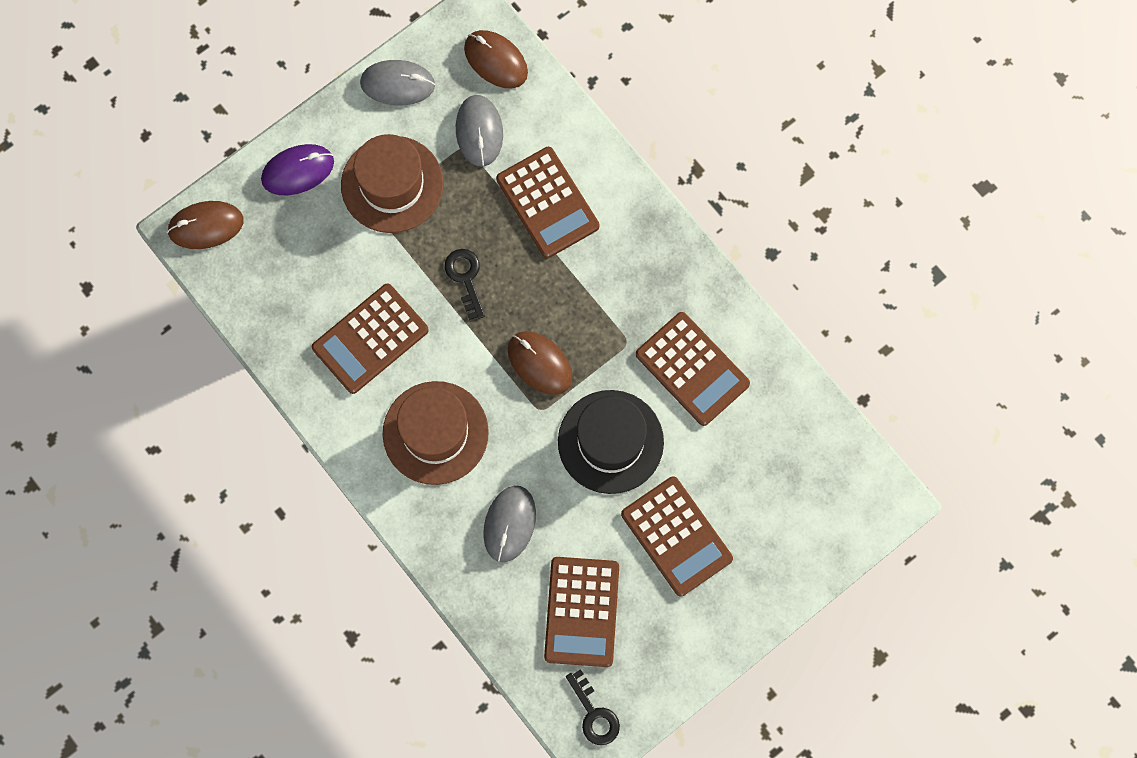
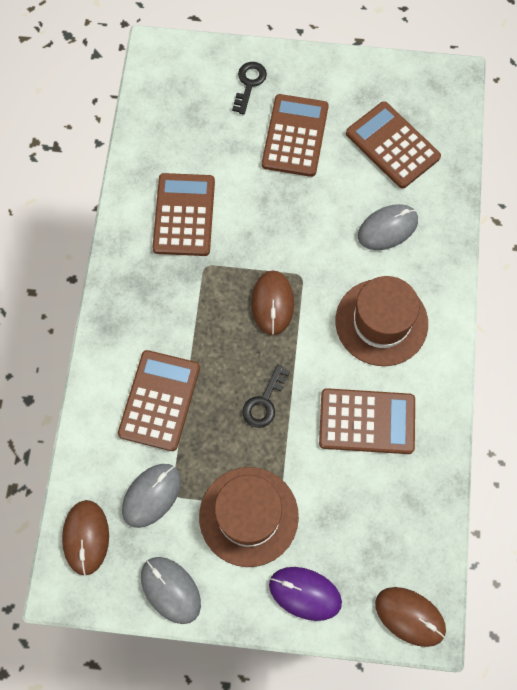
camera: 135 degrees left, 5 degrees down
brown calculator [544,557,619,667] -> brown calculator turned 90 degrees counterclockwise [346,101,441,189]
black hat [558,390,664,494] -> none
black key [566,669,620,745] -> black key moved to [232,62,267,115]

